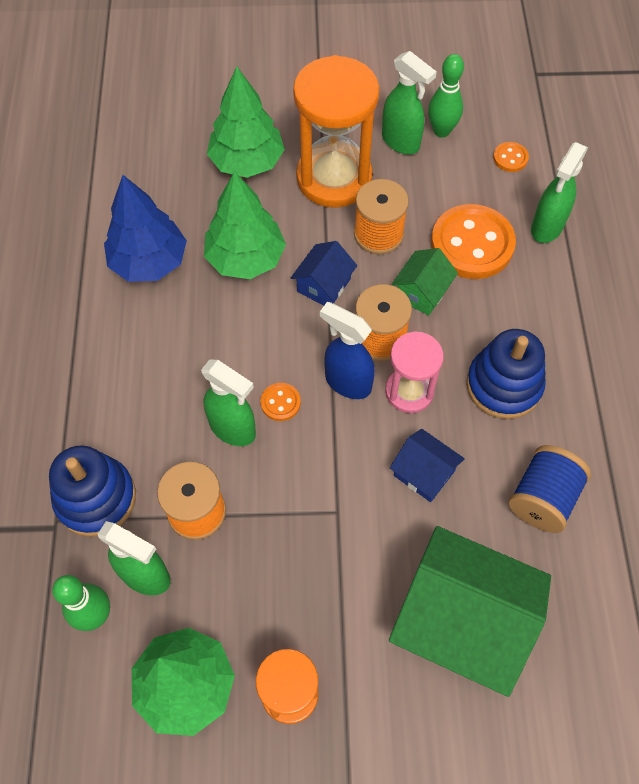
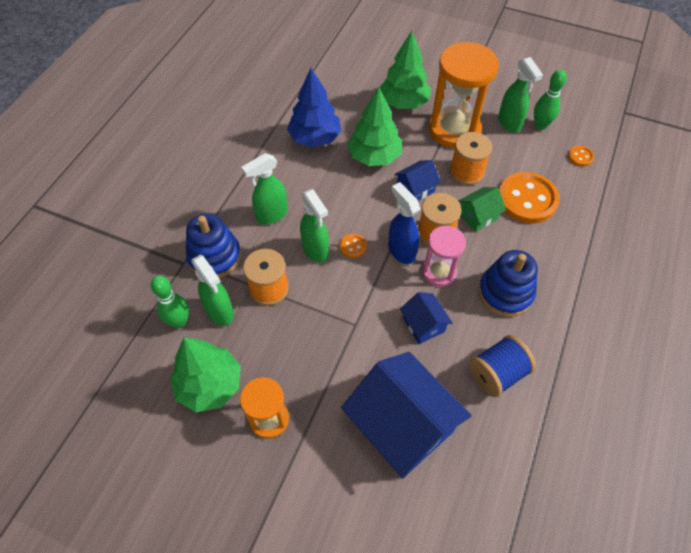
camera: 25 degrees right, 5 degrees down
green house [389,526,551,697] -> blue house [341,352,472,478]
green spray bottle [531,142,588,243] -> green spray bottle moved to [241,153,288,224]

